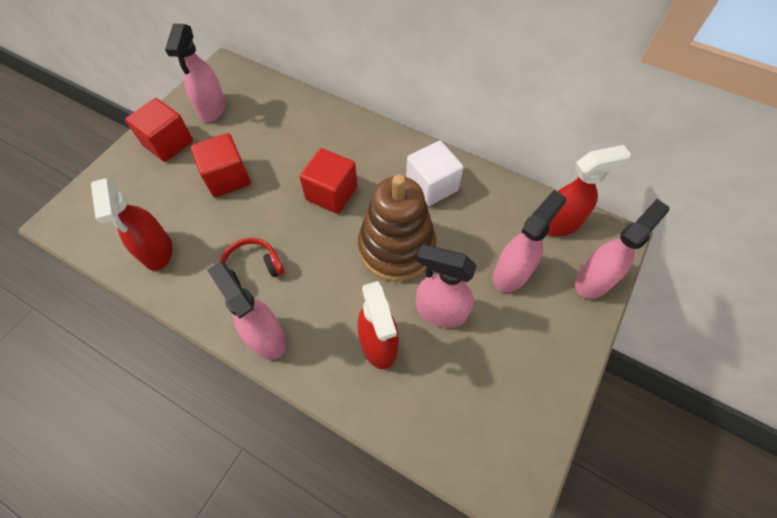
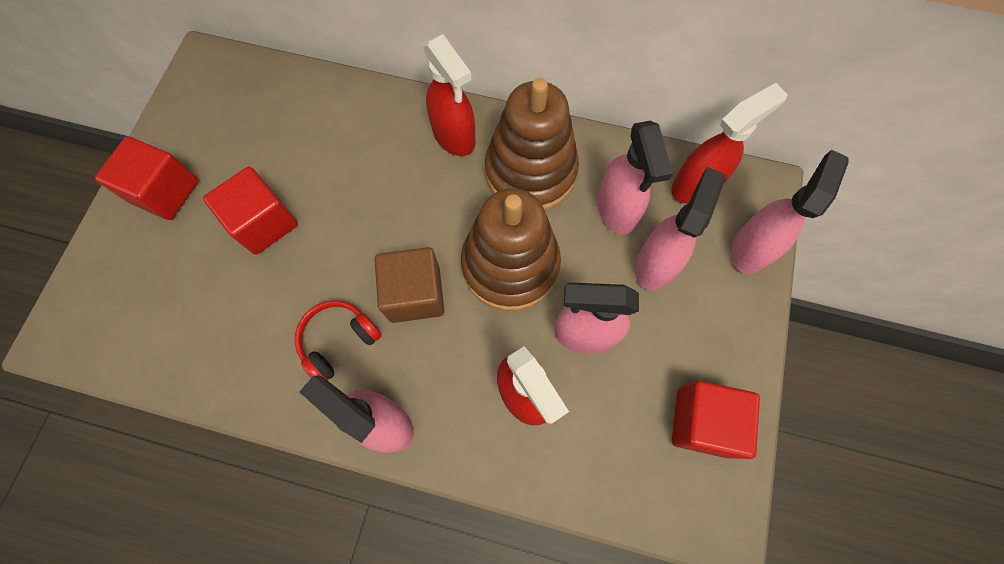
camera: 15 degrees left, 10 degrees up
red spray bottle [91,177,173,271] -> red spray bottle moved to [423,34,475,156]
pink spray bottle [165,24,225,122] -> pink spray bottle moved to [597,121,673,235]
red cube [299,148,358,214] -> red cube moved to [672,381,760,459]
white cube [406,141,463,207] -> brown stacking toy [485,78,579,210]
none -> brown cube [374,247,444,323]

